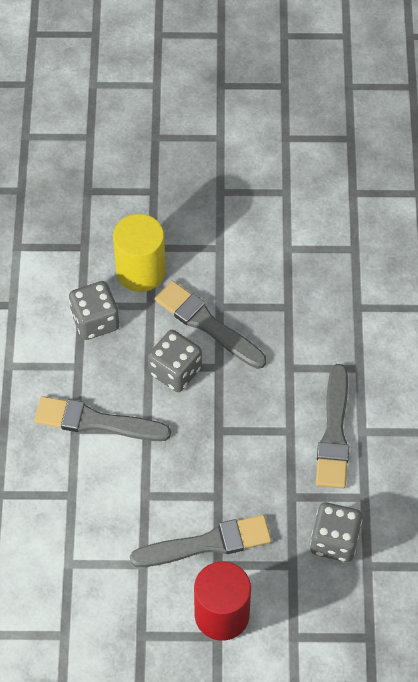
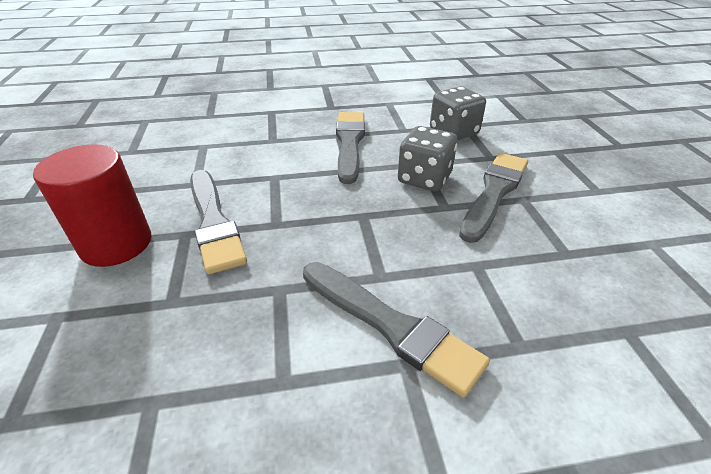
camera: 80 degrees right, 20 degrees down
yellow cylinder [113,214,166,292] -> none
grey dice [310,502,362,562] -> none
grey brush [316,364,349,489] -> grey brush turned 135 degrees counterclockwise [303,262,490,398]

